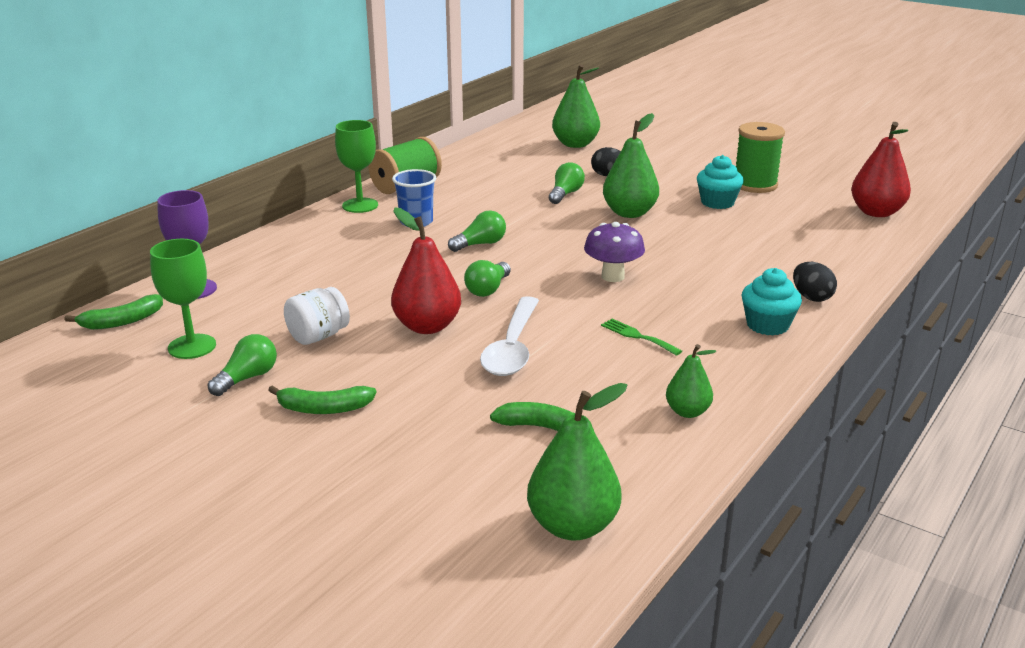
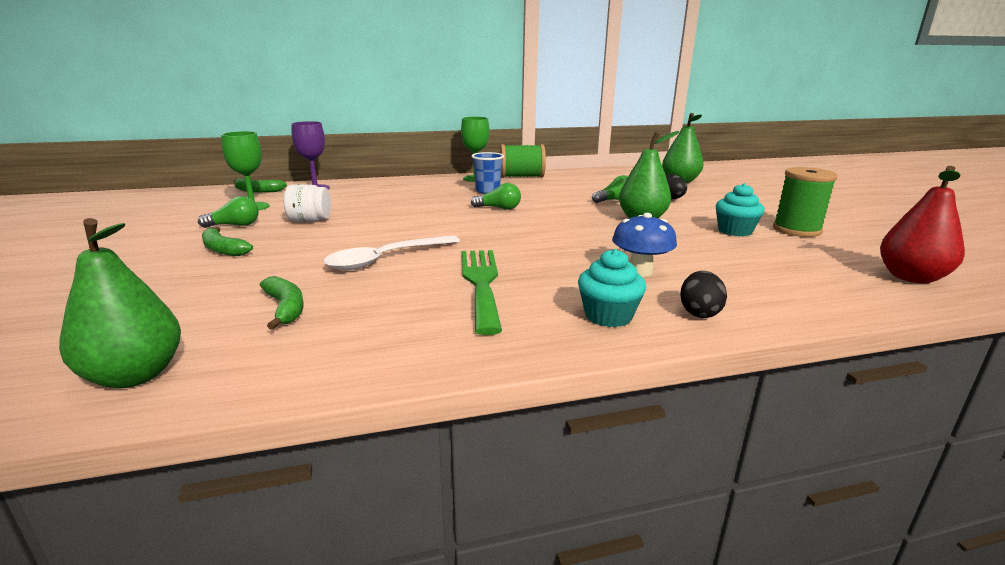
camera: 40 degrees right, 5 degrees down
red pear [391,208,461,334] -> none
green light bulb [464,260,511,297] -> none
purple mushroom [584,222,645,282] -> none
green fork [601,319,682,356] -> green fork [461,250,502,335], size x2.11
green pear [666,344,716,418] -> none
none -> blue mushroom [612,213,677,277]

